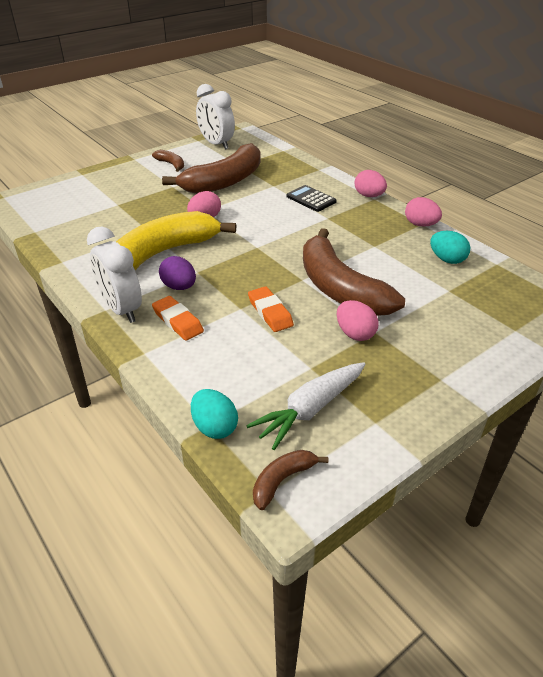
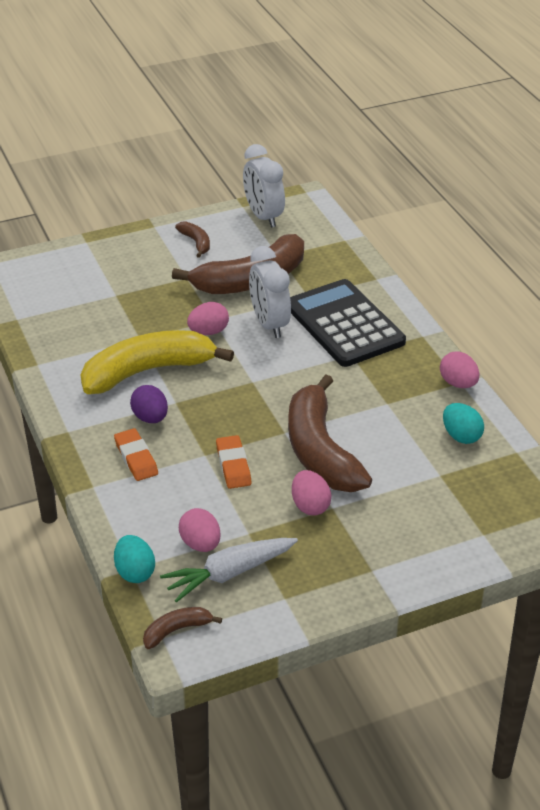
camera: 15 degrees right, 0 degrees up
white clock [87,227,142,323] -> white clock moved to [249,246,291,338]
black calculator [286,185,337,212] -> black calculator [290,279,406,367], size x2.11
pink egg [355,170,387,197] -> pink egg moved to [179,508,221,552]

